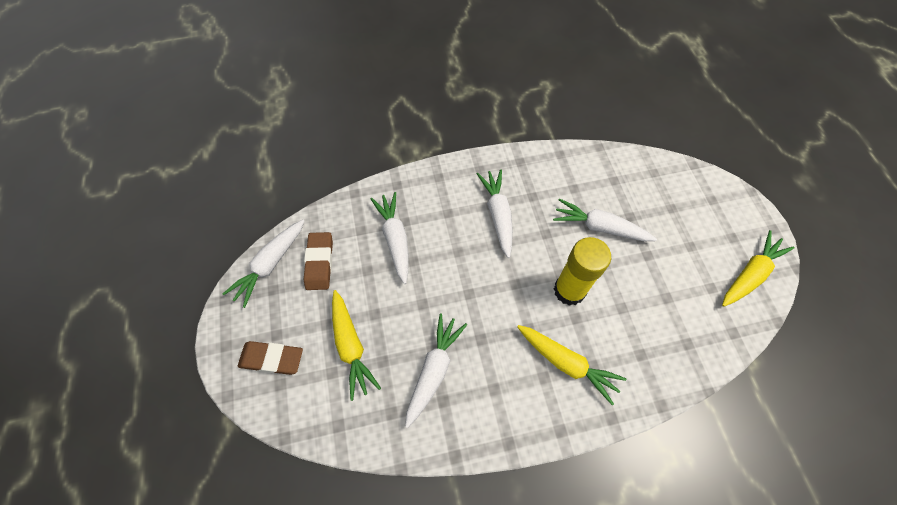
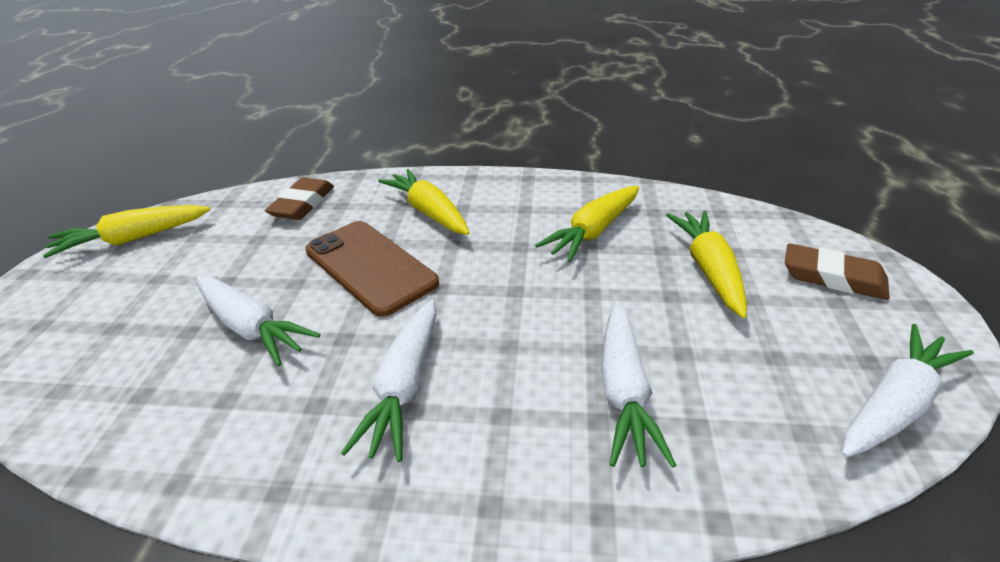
camera: 160 degrees left, 25 degrees down
brown eraser [304,232,333,290] -> brown eraser moved to [265,177,334,220]
white carrot [405,313,467,428] -> yellow carrot [535,186,639,262]
yellow glue stick [554,237,611,306] -> brown phone [305,221,439,317]

